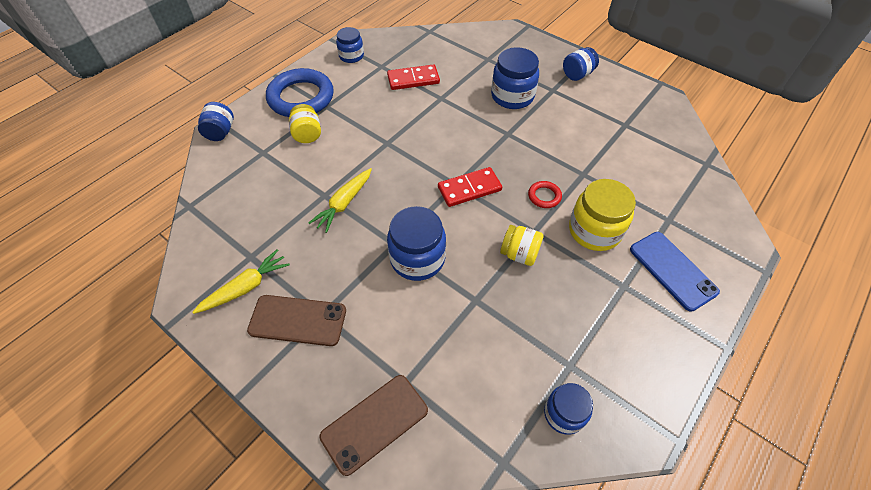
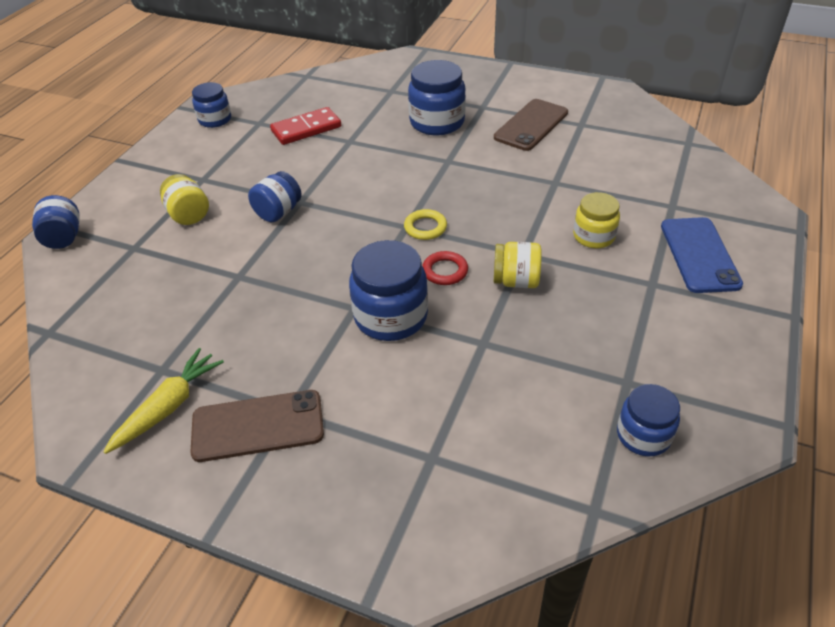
camera: 15 degrees left, 10 degrees down
blue ring [266,68,334,117] -> none
yellow carrot [309,168,372,233] -> none
brown phone [320,375,428,476] -> brown phone moved to [494,99,568,151]
red domino [438,167,502,207] -> yellow ring [404,209,447,240]
red ring [528,181,562,208] -> red ring moved to [422,251,468,285]
blue jar [563,47,599,81] -> blue jar moved to [248,171,302,222]
yellow jar [569,179,636,251] -> yellow jar [573,192,620,248], size x0.62
blue phone [630,232,720,311] -> blue phone turned 45 degrees clockwise [661,217,743,293]

